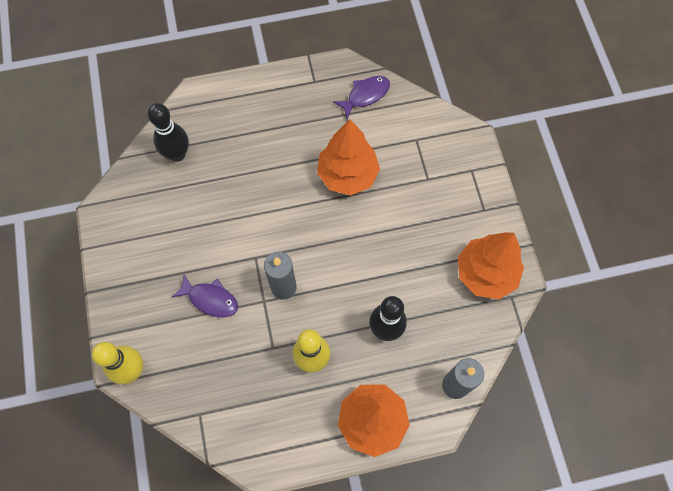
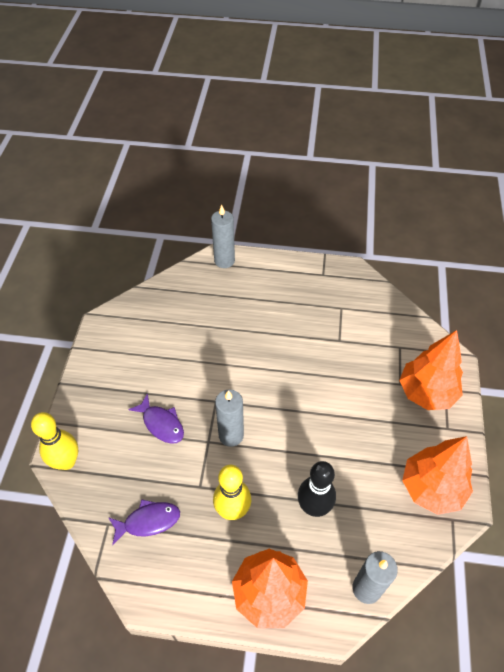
camera: 20 degrees right, 15 degrees down
black bowling pin [148,103,189,162] -> none
orange tree [317,119,380,196] -> orange tree moved to [399,330,463,410]
purple fish [333,76,390,119] -> purple fish moved to [108,499,180,545]
none -> grey candle [211,205,235,268]

